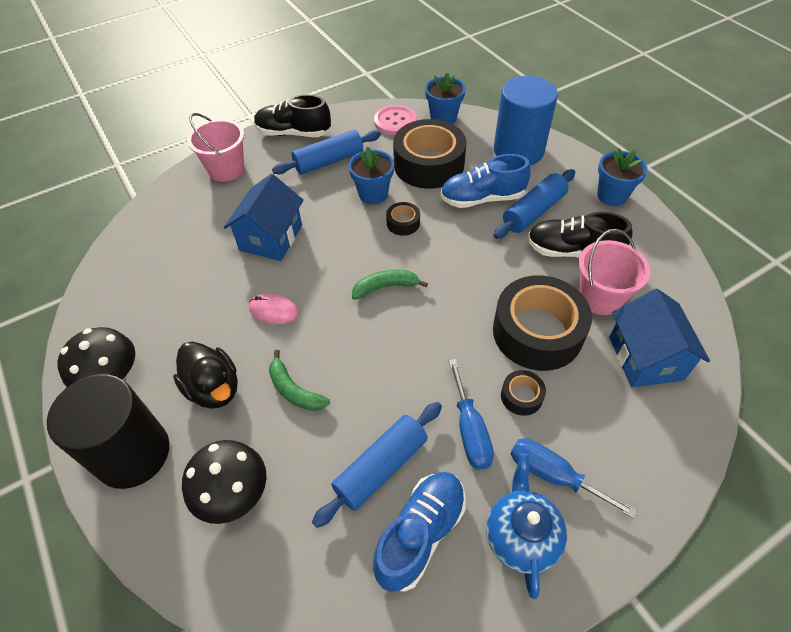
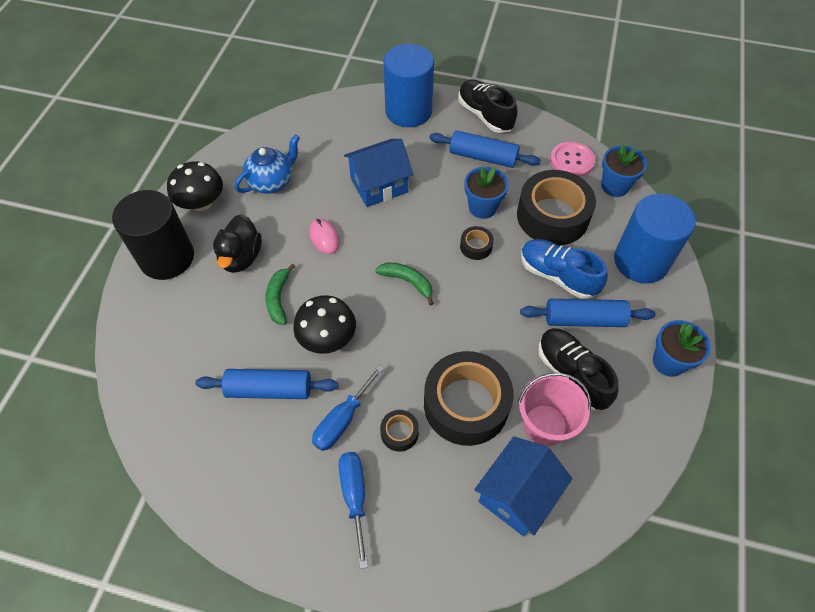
camera: 45 degrees right, 5 degrees up
black mushroom [182,440,267,524] -> black mushroom moved to [293,295,356,354]
pink bucket [187,113,244,182] -> blue cylinder [383,44,434,127]
blue shoe [373,472,466,592] -> none
blue teapot [486,453,567,599] -> blue teapot moved to [235,135,300,194]

